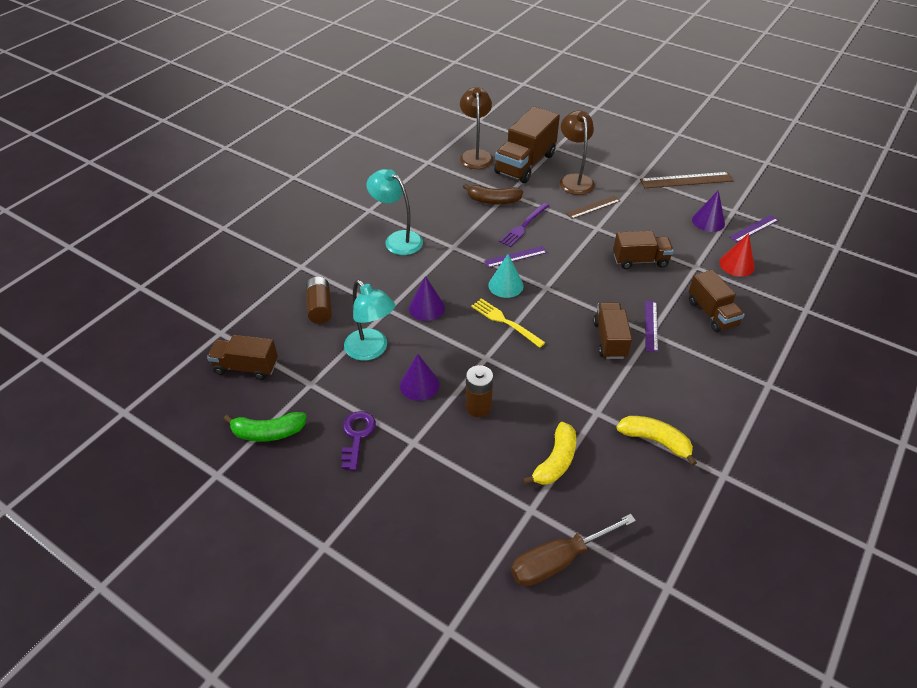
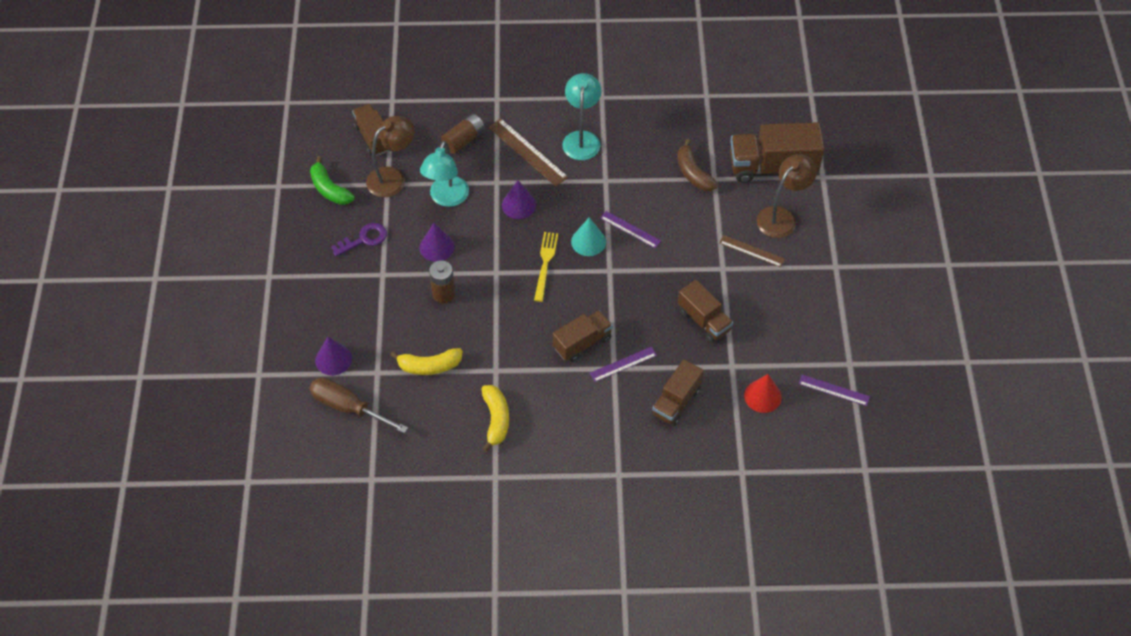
camera: 55 degrees right, 10 degrees up
brown lamp [460,87,493,169] -> brown lamp moved to [366,116,415,197]
purple fork [499,203,549,247] -> none
brown ruler [640,172,734,188] -> brown ruler moved to [488,119,568,187]
purple cone [692,190,725,232] -> purple cone moved to [315,337,352,376]

